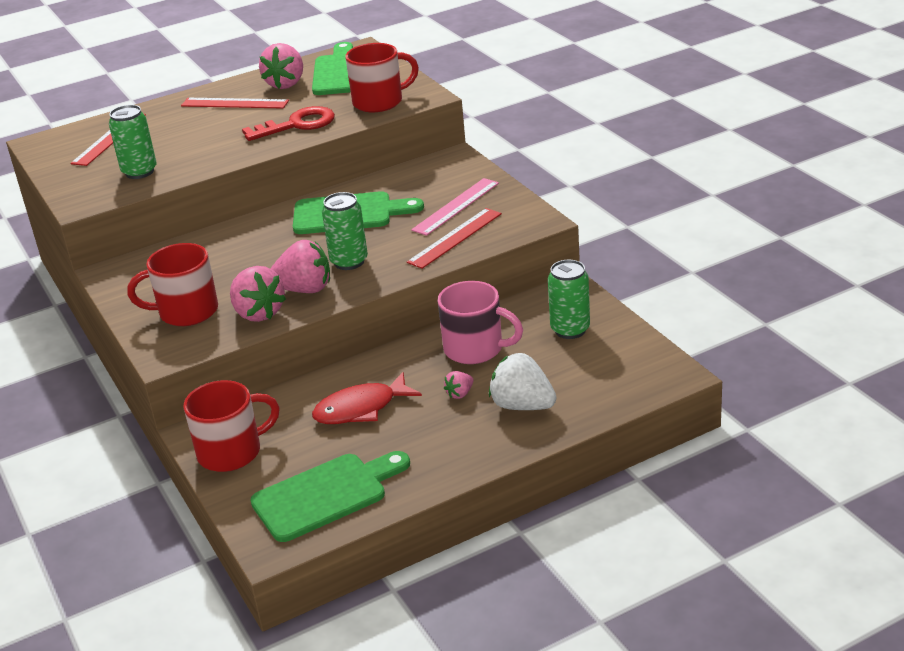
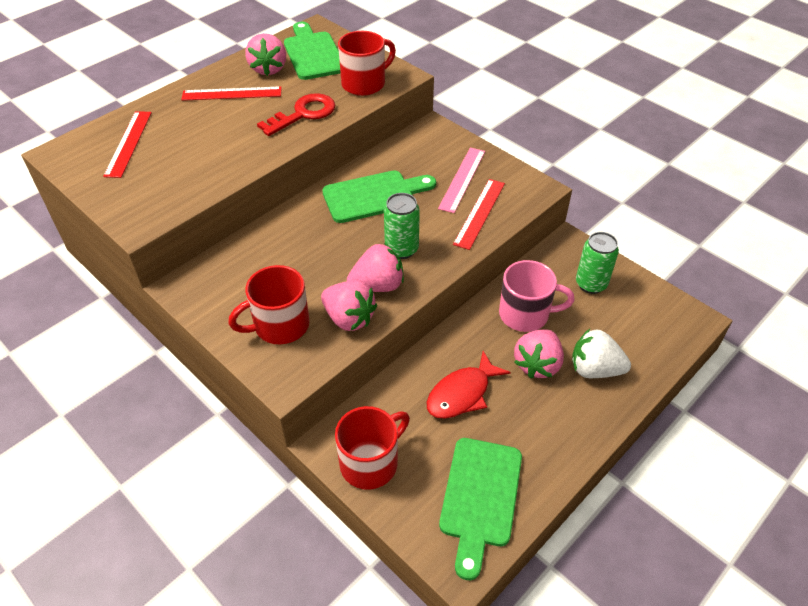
camera: 20 degrees left, 15 degrees up
green can [109,105,157,179] -> none
green cutting board [250,451,410,542] -> green cutting board turned 150 degrees clockwise [439,438,522,580]
pink strawberry [444,371,473,399] -> pink strawberry [514,329,564,378], size x2.04

